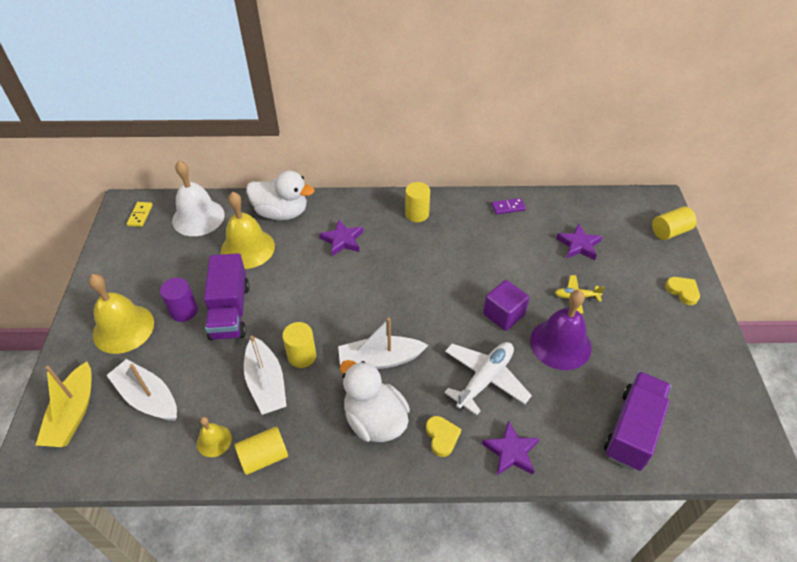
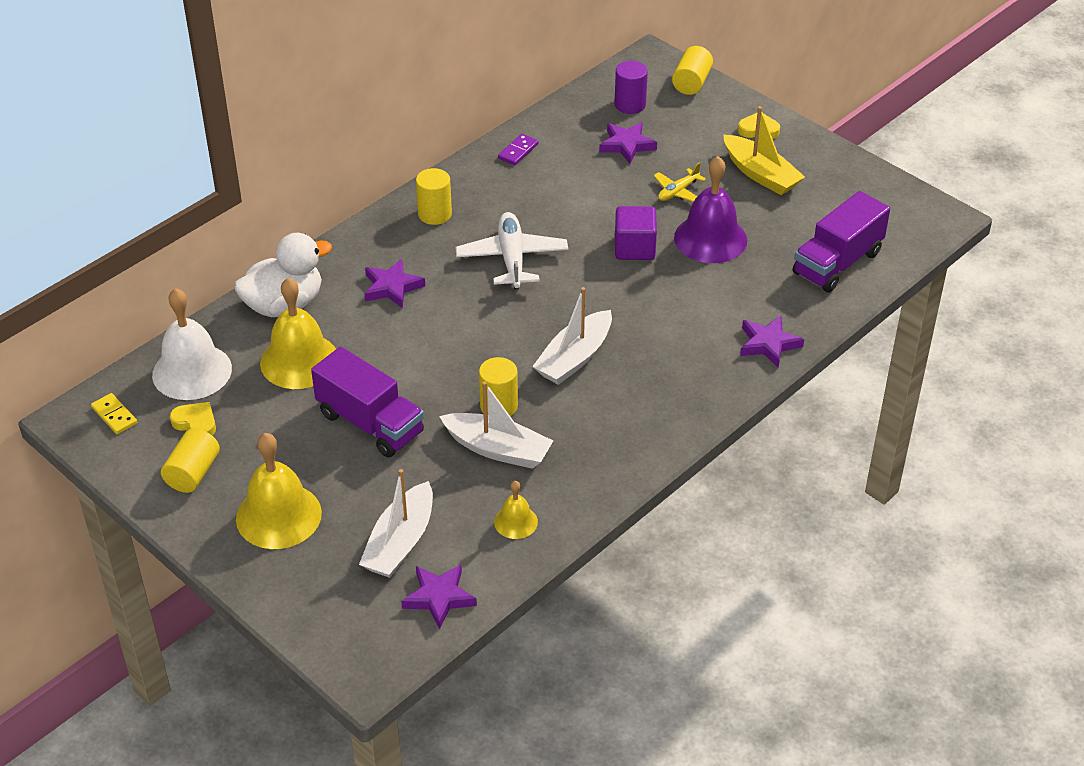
camera: 45 degrees left, 5 degrees down
yellow boat [36,361,91,447] -> yellow boat moved to [723,106,805,195]
white boat [106,359,177,421] -> white boat turned 60 degrees counterclockwise [359,469,433,578]
purple cylinder [160,278,198,322] -> purple cylinder moved to [615,61,648,114]
yellow cylinder [235,427,288,475] -> yellow cylinder moved to [161,428,220,493]
white duck [340,360,410,442] -> none
yellow heart [426,416,461,457] -> yellow heart moved to [170,402,216,435]
white plane [444,342,532,415] -> white plane moved to [455,212,568,289]
purple truck [604,371,671,471] -> purple truck turned 120 degrees counterclockwise [793,191,890,292]
none -> purple star [401,565,477,629]

